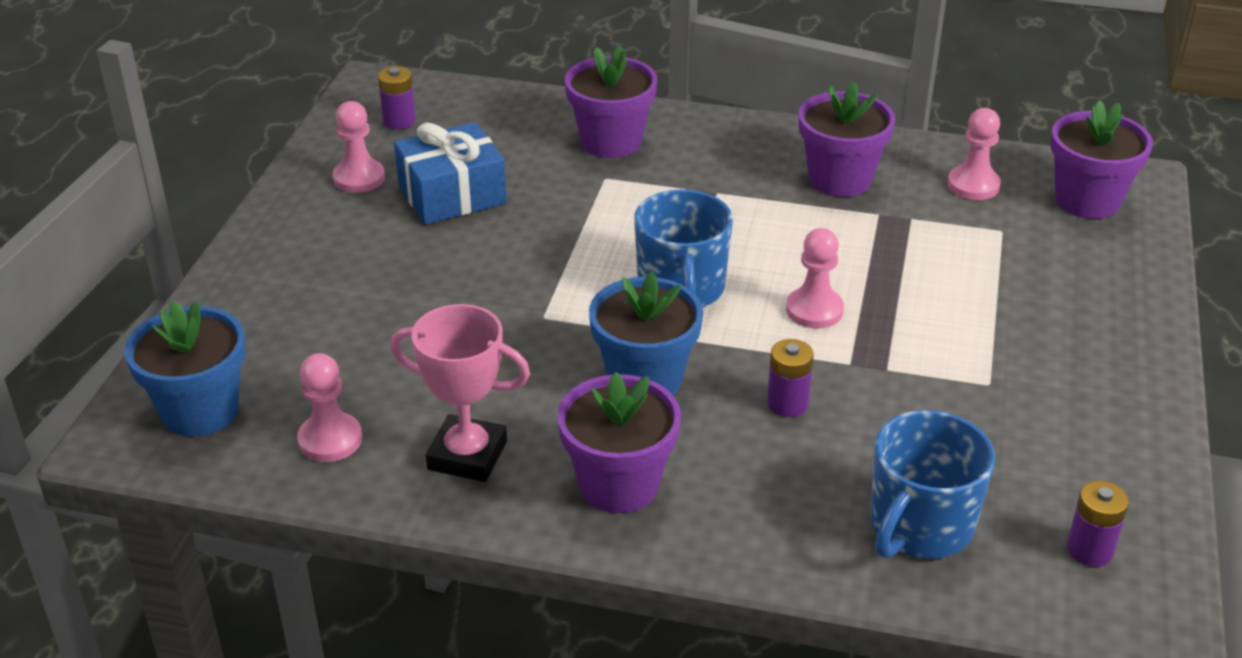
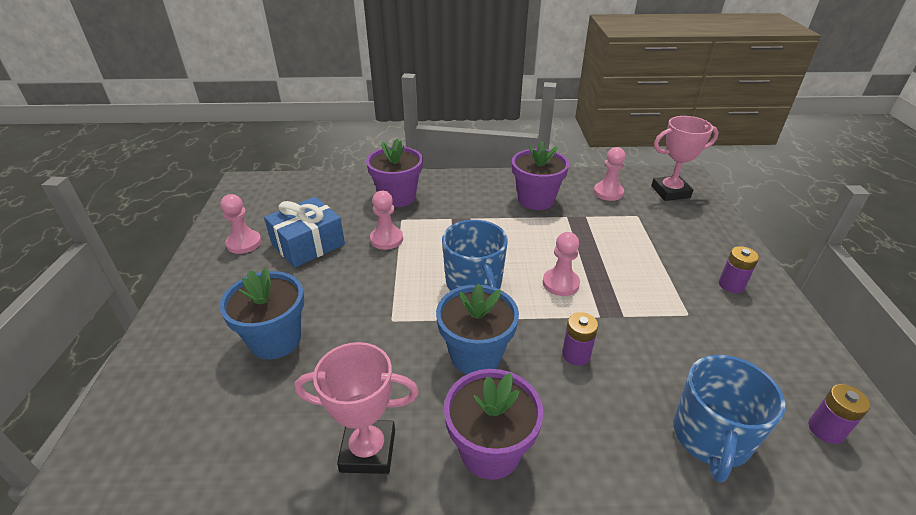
camera: 15 degrees left, 0 degrees up
blue flower pot [124,300,246,437] -> blue flower pot moved to [219,268,304,359]
pink pawn [297,353,362,462] -> pink pawn moved to [370,191,403,250]
purple battery [378,66,416,129] -> purple battery moved to [719,246,759,293]
purple flower pot [1050,100,1153,219] -> pink trophy [651,116,719,201]

